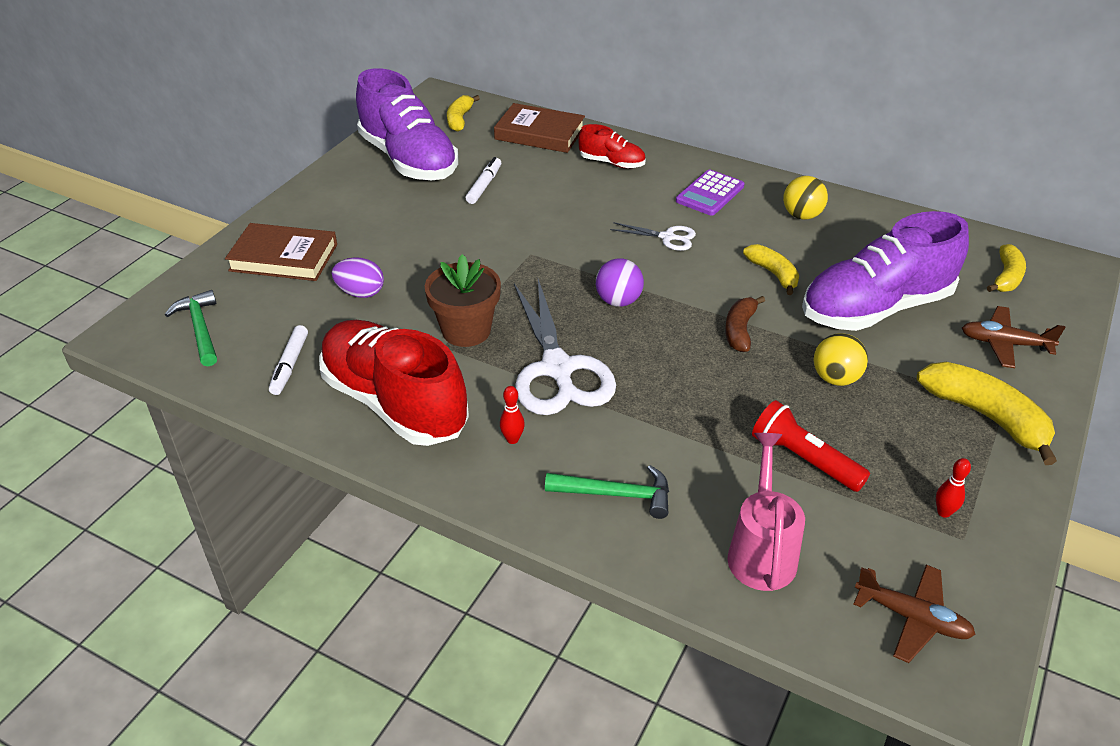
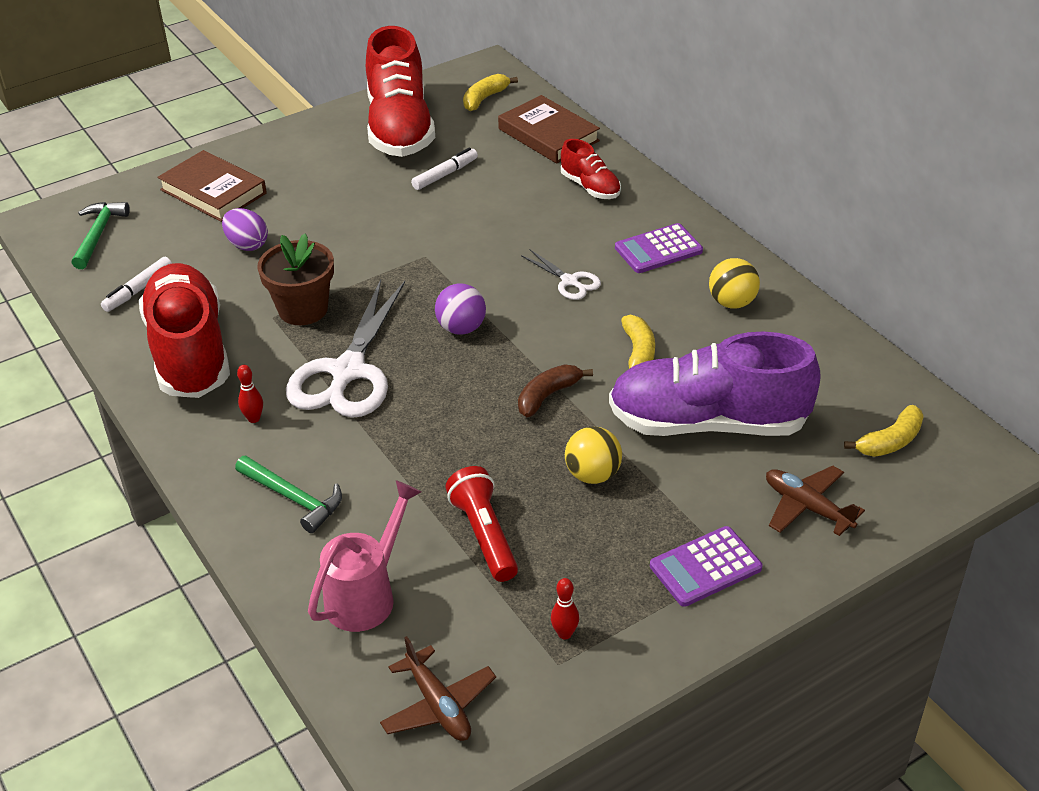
camera: 30 degrees right, 0 degrees up
purple shoe [356,68,458,180] -> red shoe [366,26,435,157]
yellow banana [917,362,1057,465] -> purple calculator [650,526,763,607]

